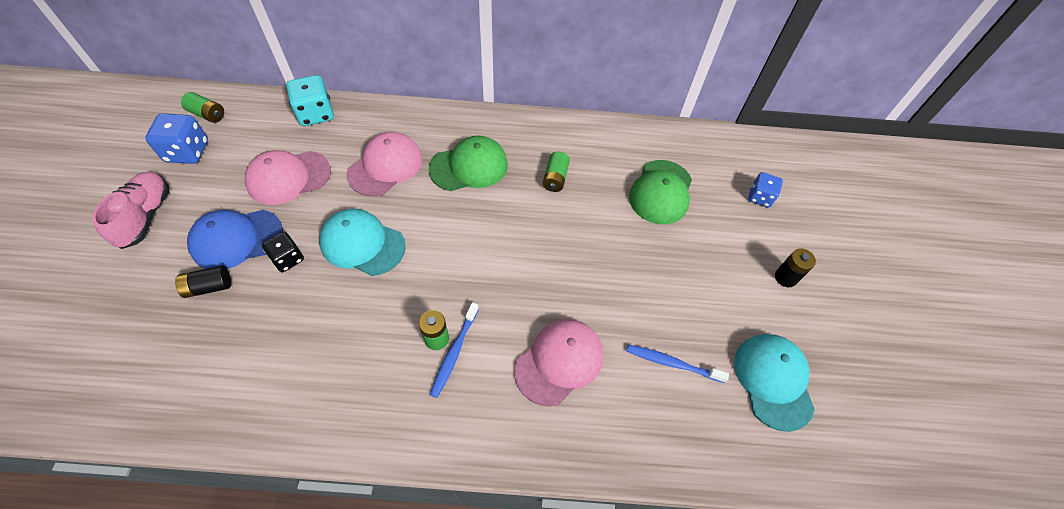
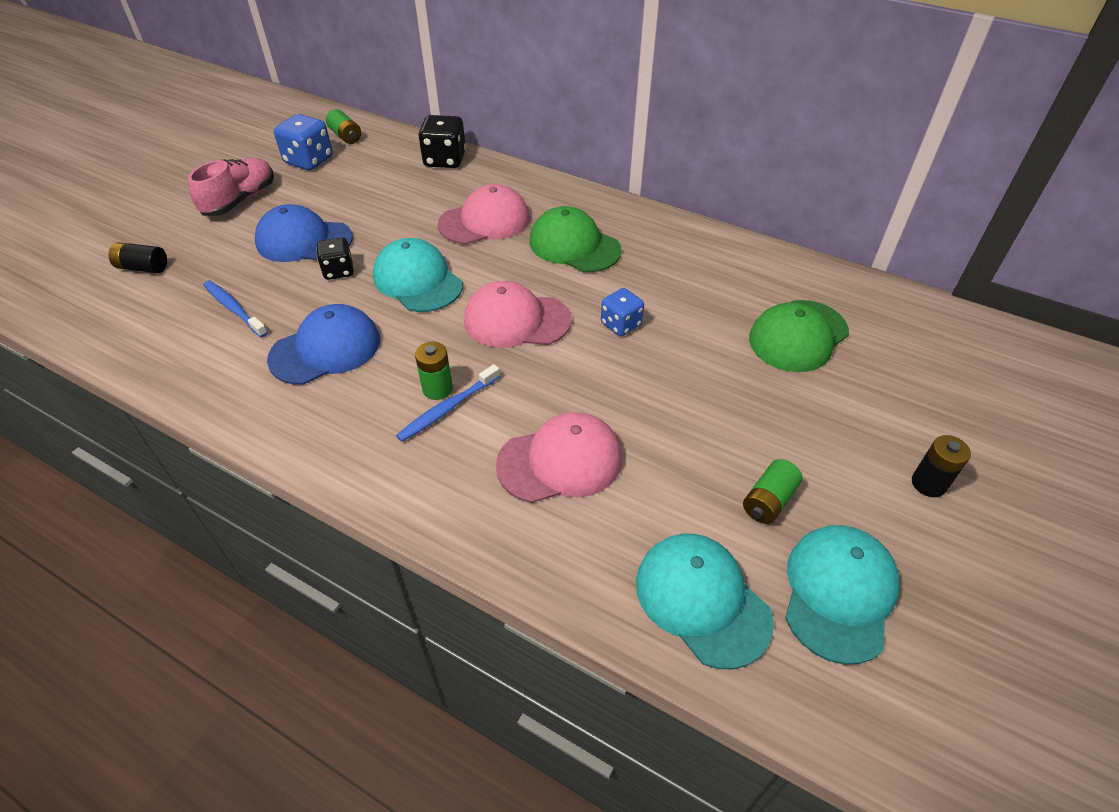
camera: 30 degrees right, 10 degrees down
black battery [175,266,231,298] -> black battery moved to [109,242,167,273]
pink cap [245,150,331,205] -> pink cap moved to [464,281,571,348]
turquoise dice [286,75,334,126] -> black dice [418,115,466,168]
green cap [429,136,508,191] -> green cap turned 150 degrees counterclockwise [530,206,622,272]
green battery [543,152,570,192] -> green battery moved to [743,459,802,524]
blue toothbrush [626,344,729,383] -> blue toothbrush moved to [203,280,268,338]
blue dice [748,172,783,208] -> blue dice moved to [601,288,644,336]
none -> blue cap [267,304,380,385]
none -> turquoise cap [636,534,774,670]

